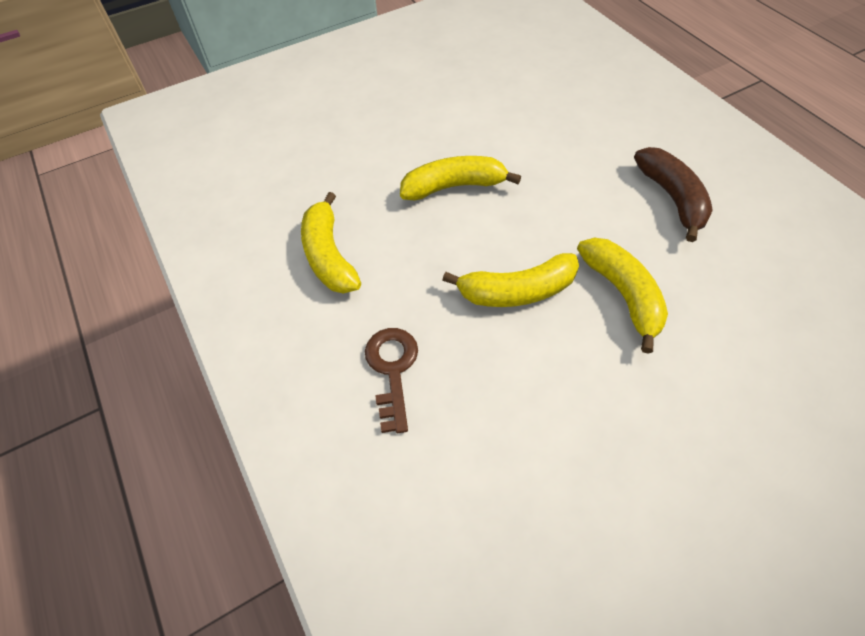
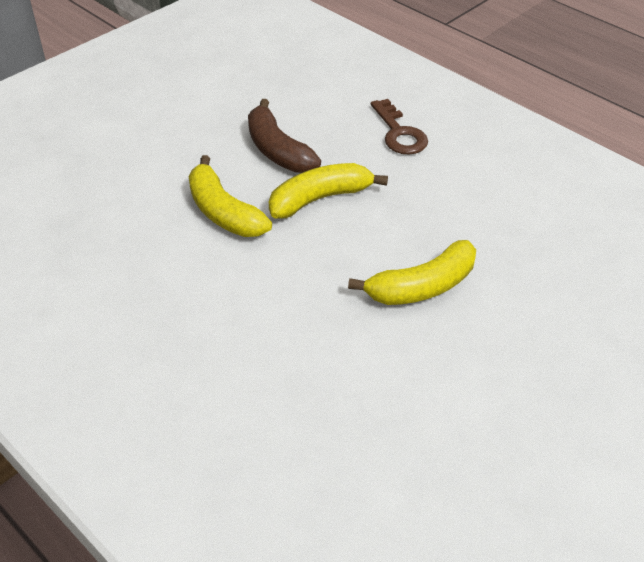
camera: 160 degrees right, 10 degrees down
yellow banana [301,192,361,294] -> none
brown banana [634,147,713,242] -> brown banana moved to [248,99,321,173]

